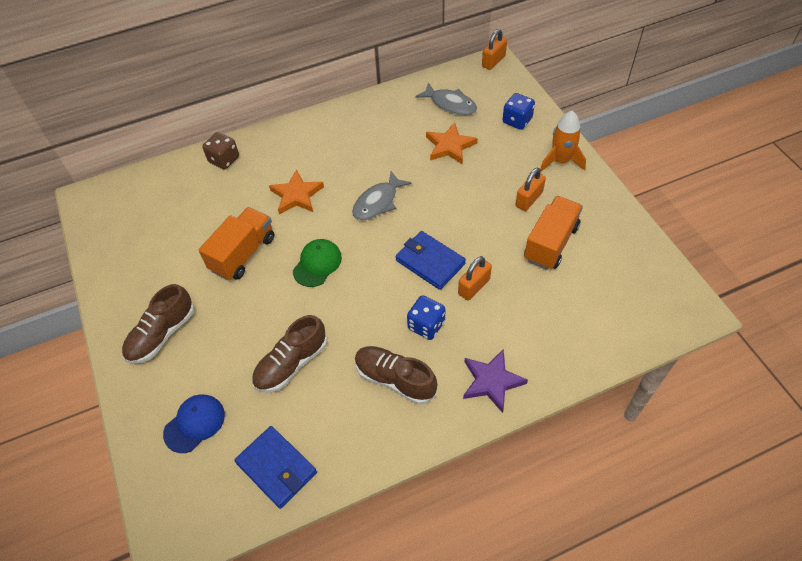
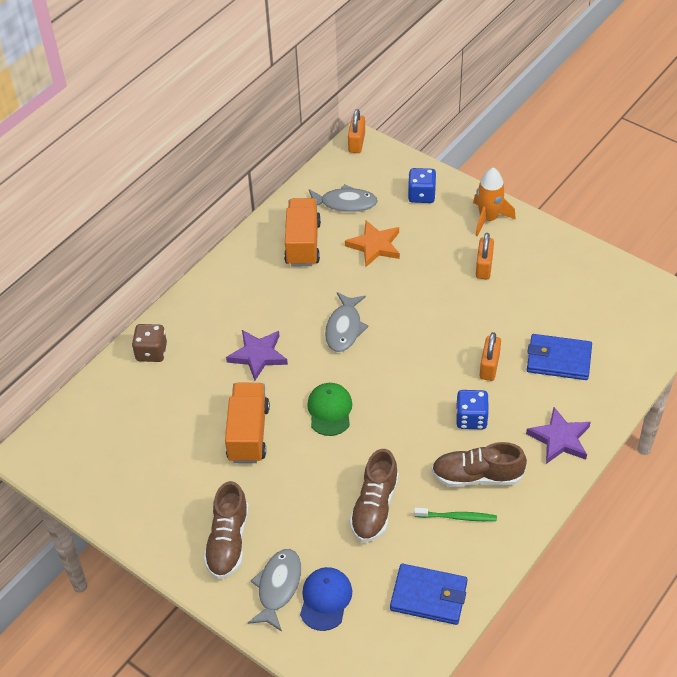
camera: 30 degrees left, 5 degrees down
orange star [269,169,324,215] -> purple star [226,330,288,381]
blue wallet [396,231,466,290] -> blue wallet moved to [527,334,592,380]
orange truck [524,196,583,270] -> orange truck moved to [284,198,321,266]
none -> grey fish [248,549,301,631]
none -> green toothbrush [414,508,497,521]

